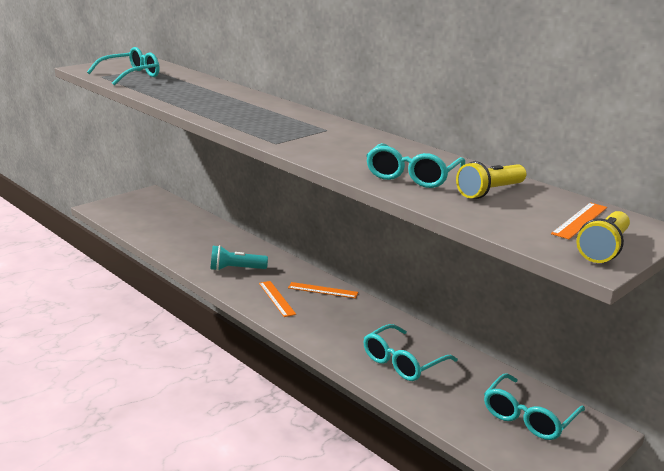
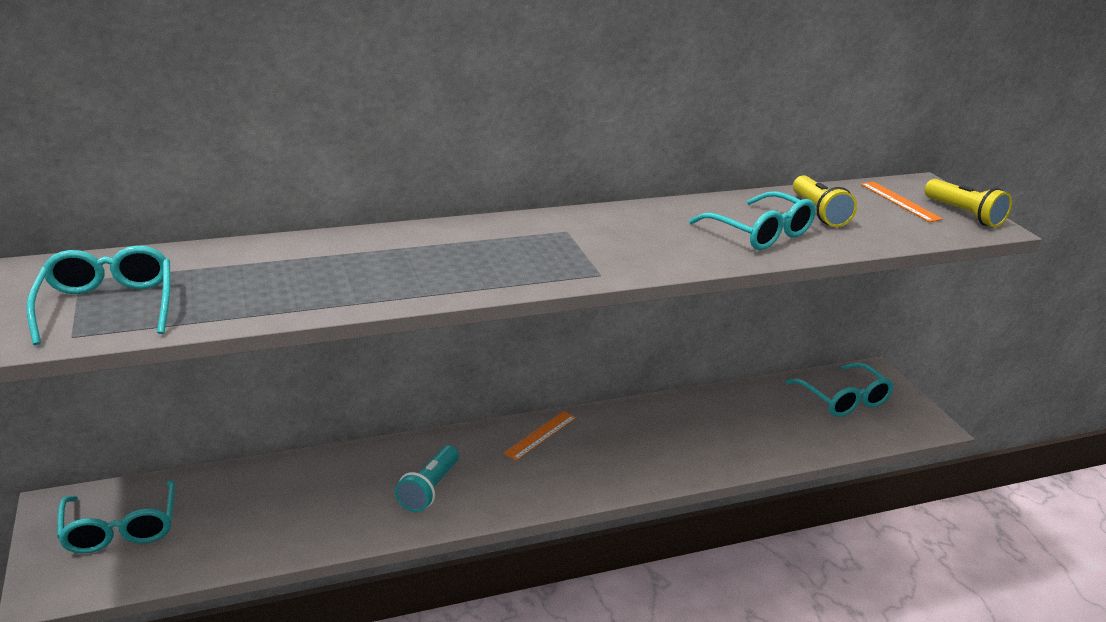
camera: 65 degrees left, 5 degrees up
orange ruler [259,281,296,317] -> none
turquoise glasses [363,324,458,381] -> turquoise glasses moved to [57,480,175,554]

